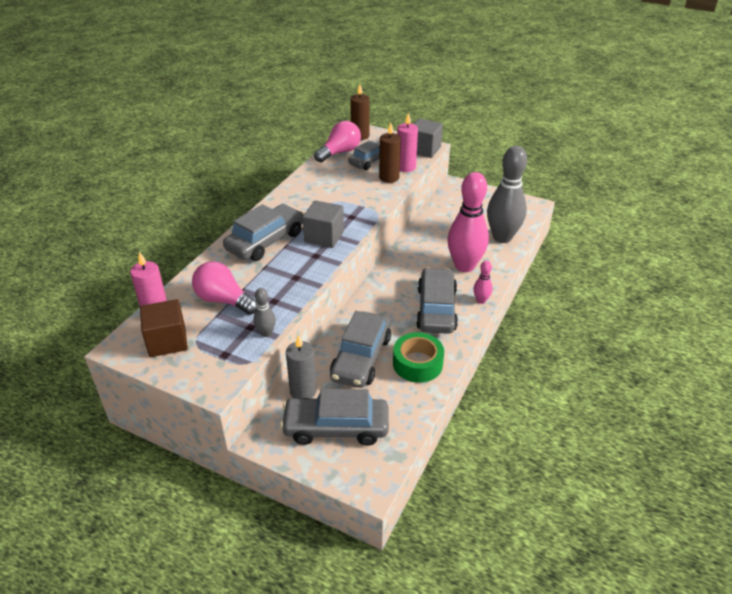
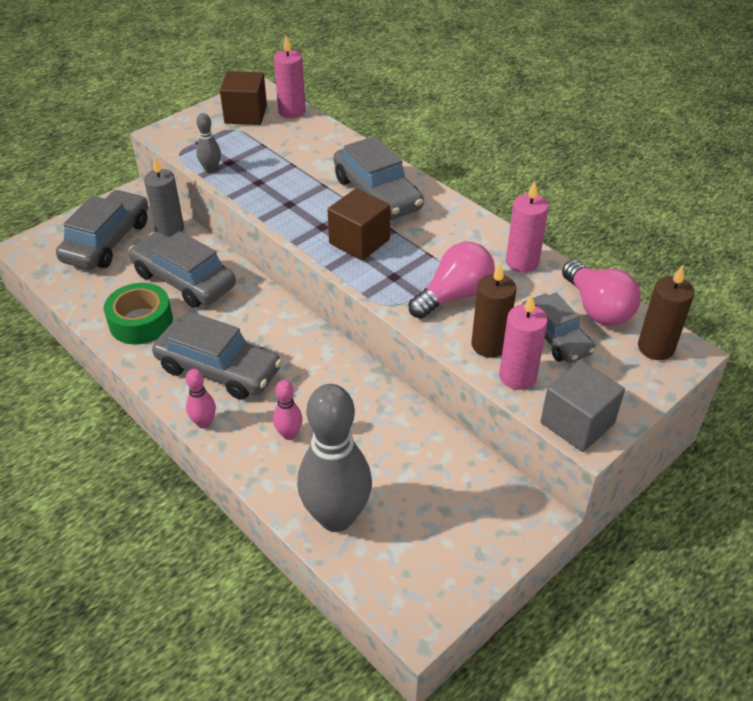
camera: 110 degrees right, 5 degrees up
pink light bulb [192,261,257,315] -> pink light bulb moved to [409,242,495,319]
grey cube [302,200,344,248] -> brown cube [328,188,390,261]
pink bowling pin [447,172,489,272] -> pink bowling pin [273,380,303,440], size x0.44
none -> pink candle [506,181,549,273]

